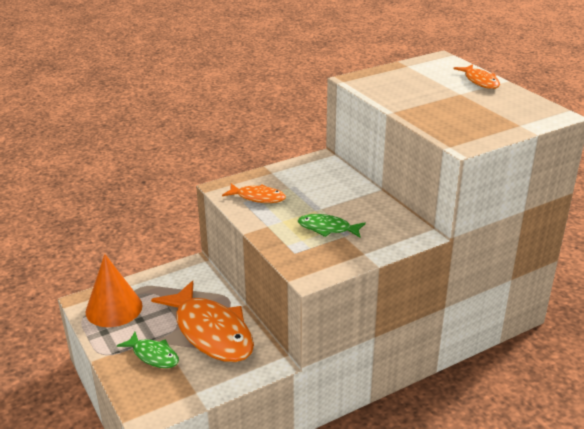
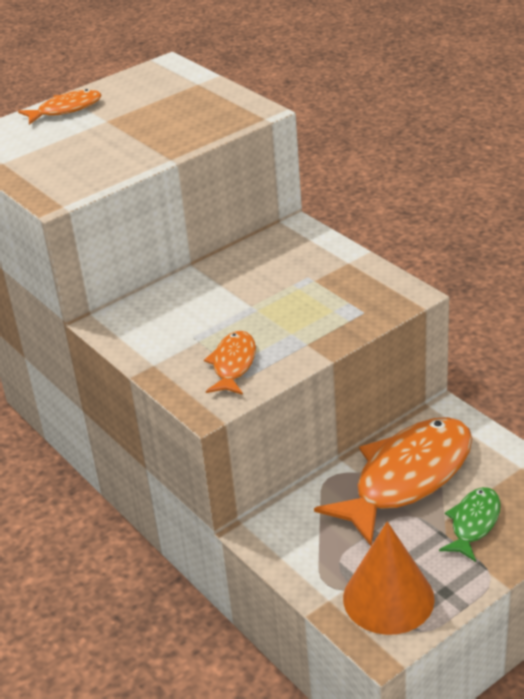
camera: 95 degrees left, 5 degrees up
green fish [298,214,366,238] -> none

